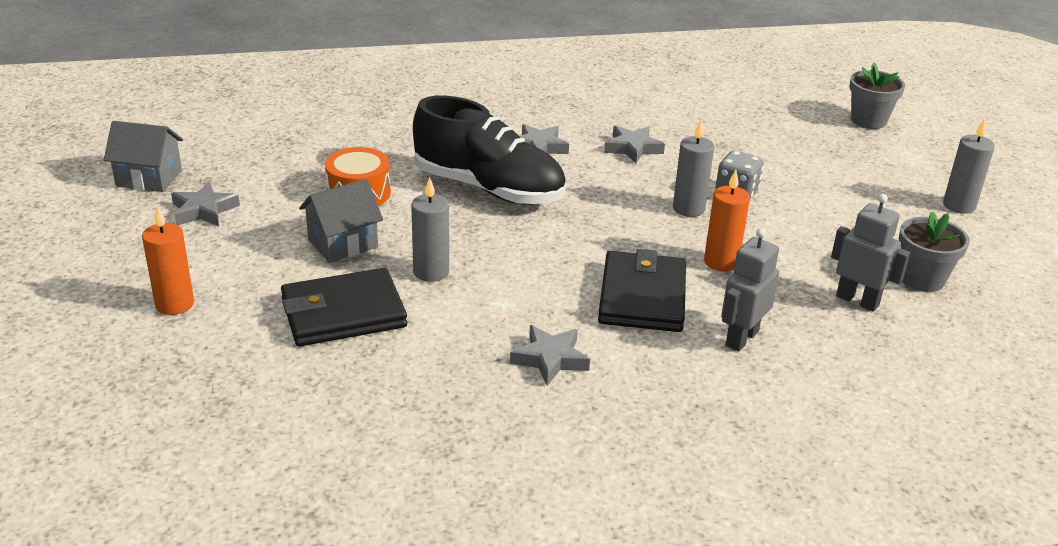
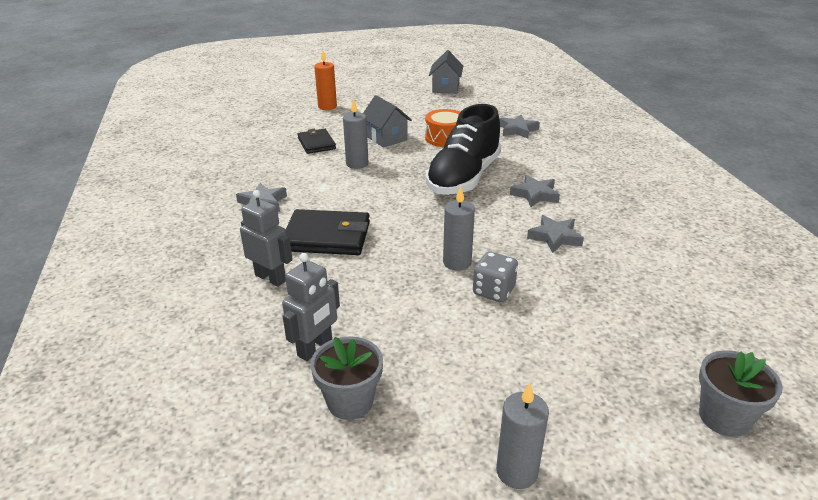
camera: 90 degrees right, 0 degrees up
grey star [171,182,240,226] -> grey star moved to [499,115,540,139]
black wallet [281,268,407,347] -> black wallet [297,129,336,154], size x0.63
orange candle [704,170,750,271] -> none

